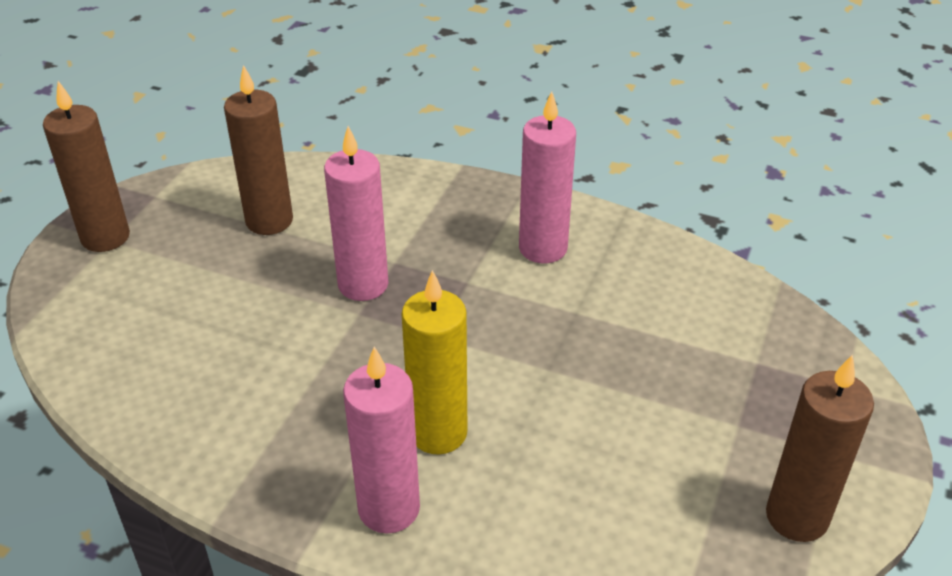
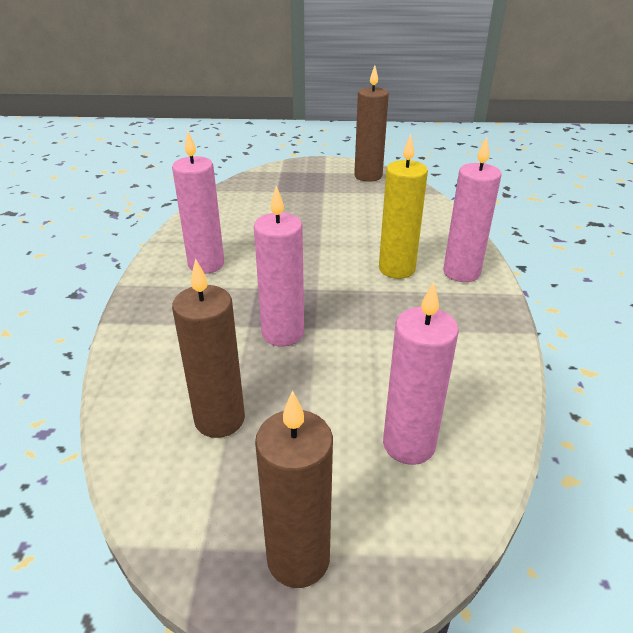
camera: 110 degrees left, 5 degrees down
none -> pink candle [383,281,459,465]

